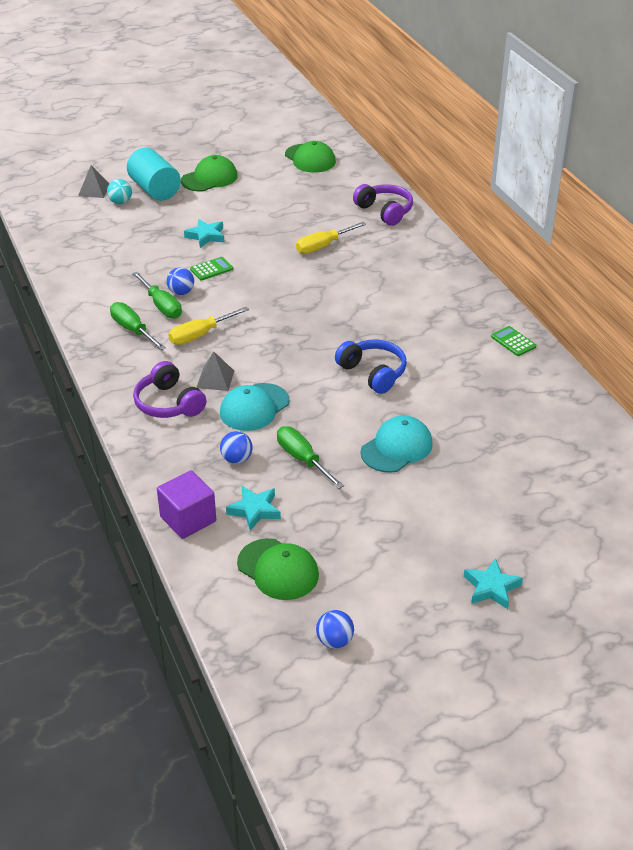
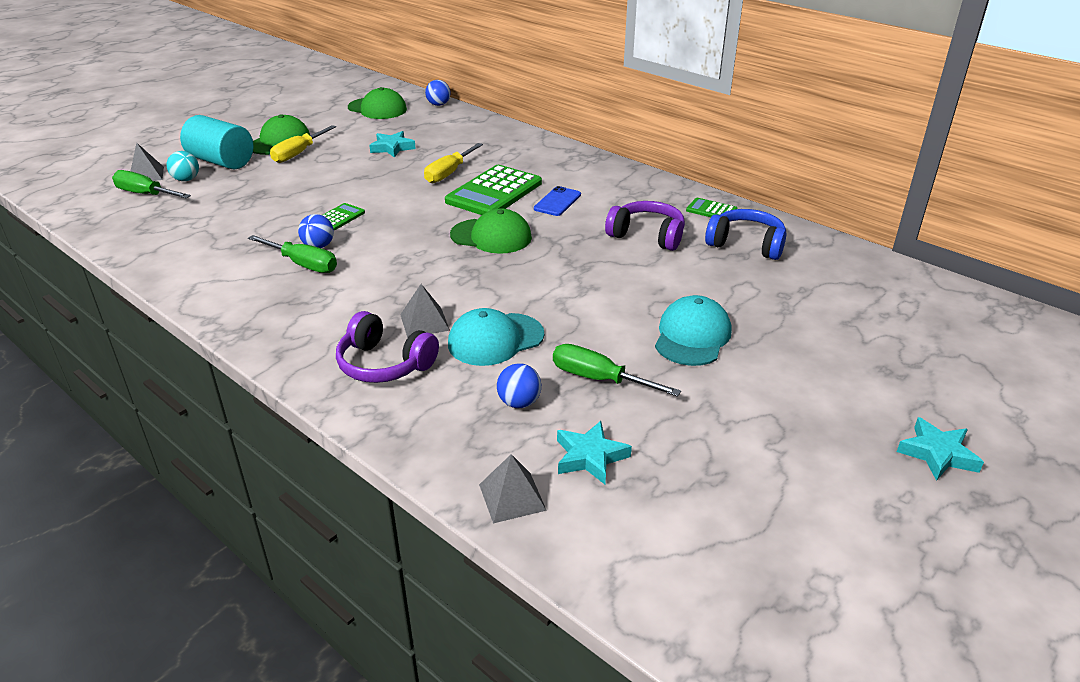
camera: 25 degrees left, 5 degrees down
green screwdriver [110,302,166,350] -> green screwdriver moved to [112,170,191,198]
purple cube [157,470,216,539] -> grey pyramid [479,454,547,523]
yellow screwdriver [168,307,249,345] -> yellow screwdriver moved to [270,125,336,163]
turquoise star [184,219,224,248] -> turquoise star moved to [369,131,416,158]
turquoise cap [220,383,290,431] -> turquoise cap turned 45 degrees clockwise [448,308,544,366]
green cap [237,538,319,600] -> green cap moved to [450,208,532,254]
blue ball [316,610,354,648] -> blue ball moved to [425,80,451,106]
blue headphones [335,339,407,394] -> blue headphones moved to [705,209,787,260]
purple headphones [353,184,413,226] -> purple headphones moved to [605,201,685,251]
none -> green calculator [445,165,542,215]
none -> blue phone [534,186,581,216]

